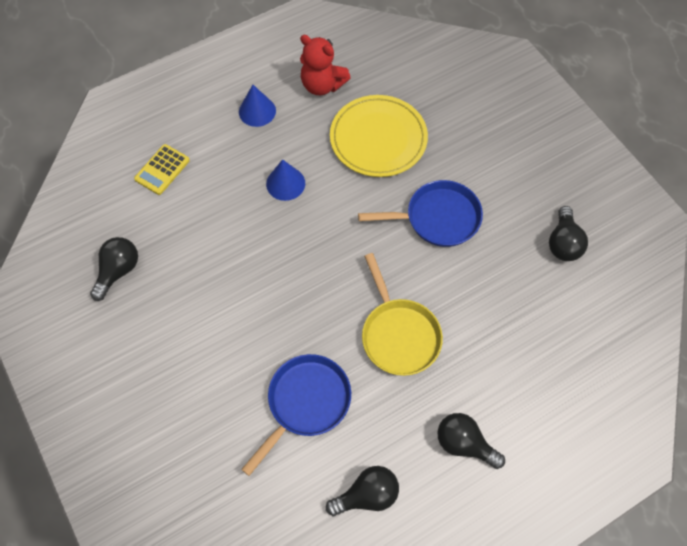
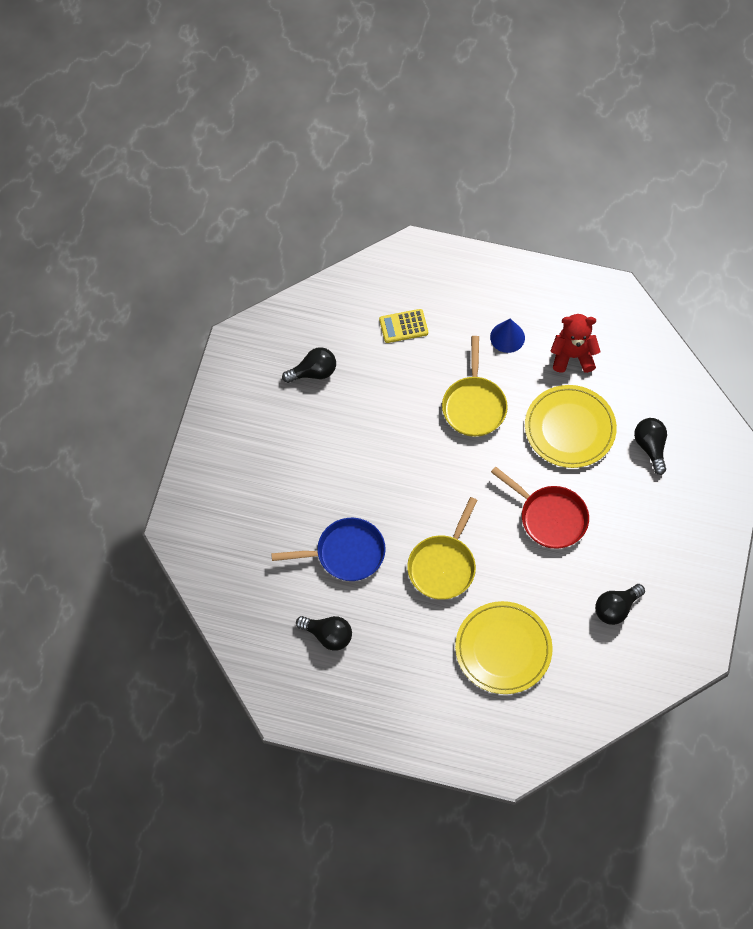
camera: 45 degrees right, 0 degrees up
blue cone [266,159,305,201] -> yellow pan [442,336,508,437]
red teddy bear [300,35,351,95] -> red teddy bear turned 105 degrees clockwise [551,314,601,373]
blue pan [358,180,483,247] -> red pan [491,466,589,549]
black light bulb [437,413,505,469] -> black light bulb moved to [634,418,667,475]
none -> yellow plate [455,601,553,694]

